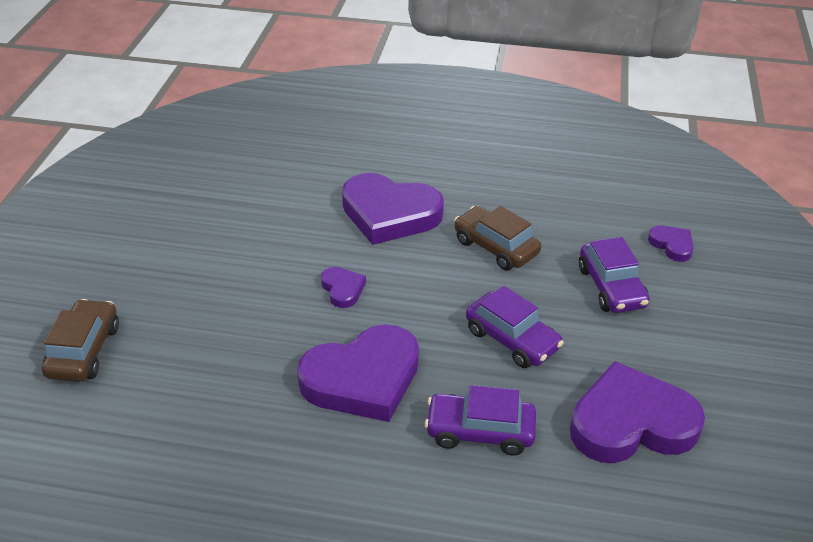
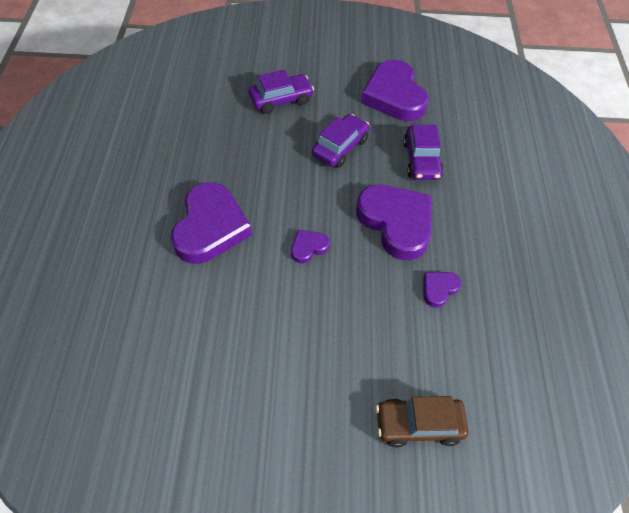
camera: 100 degrees left, 15 degrees up
brown car [454,206,541,270] -> none
purple heart [648,225,694,262] -> purple heart moved to [424,272,461,308]

